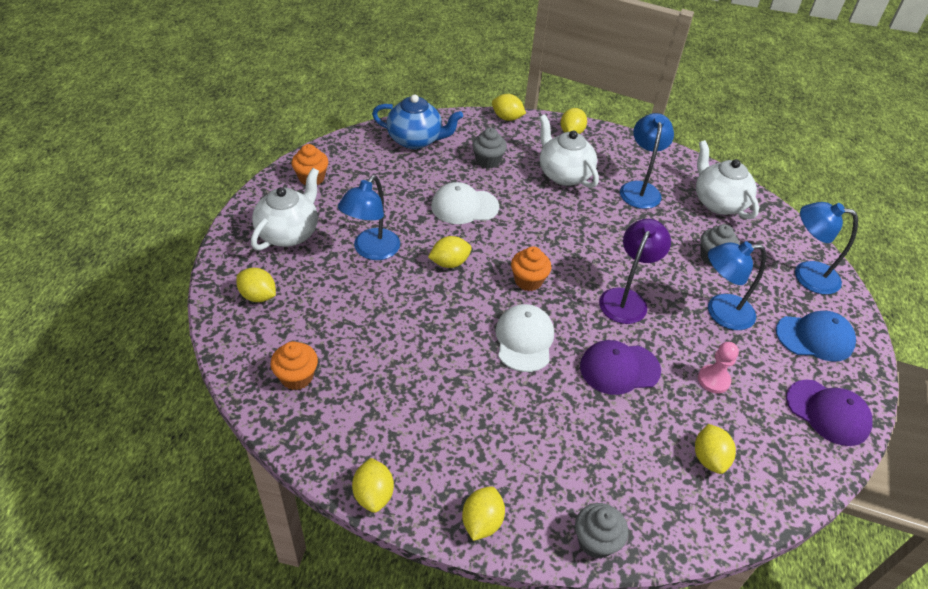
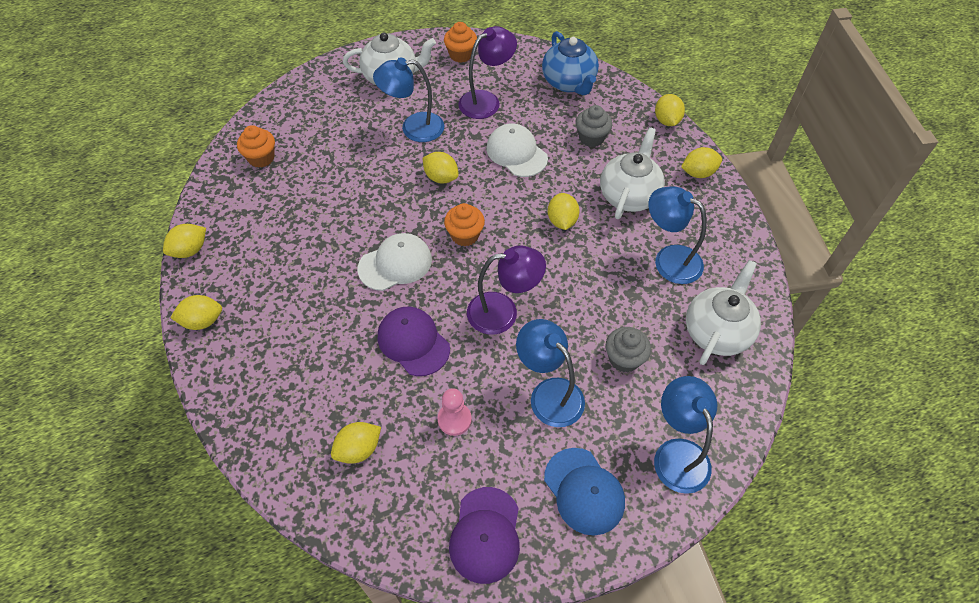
camera: 60 degrees right, 10 degrees up
yellow lemon [236,268,276,302] -> yellow lemon moved to [548,193,580,230]
grey cupcake [575,503,628,559] -> none
blue lamp [620,113,674,209] -> blue lamp turned 120 degrees counterclockwise [649,186,707,284]
none -> purple lamp [459,26,517,119]

